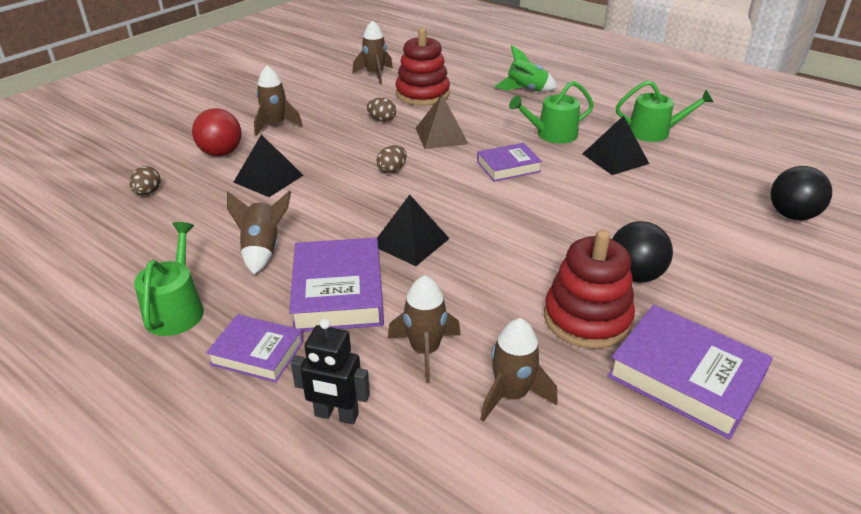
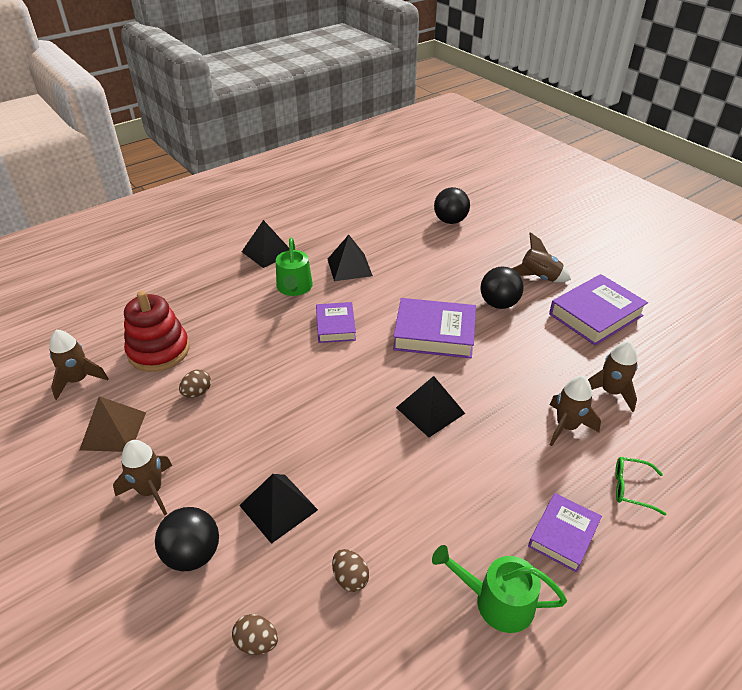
camera: 75 degrees left, 5 degrees up
red ball [192,108,241,156] -> black ball [155,507,219,571]
brown rocket [227,191,291,274] -> brown rocket moved to [511,232,571,282]
purple book [289,238,384,332] -> purple book moved to [393,298,476,358]
black robot [291,319,370,425] -> green glasses [615,457,666,516]
brown egg [377,145,407,173] -> brown egg moved to [332,549,369,592]
brown pyramid [415,95,469,149] -> brown pyramid moved to [80,396,146,452]
green rocket [495,45,557,92] -> none
red stacking toy [544,230,635,349] -> none
green watering can [616,80,714,142] -> none
none -> black pyramid [242,220,289,268]

